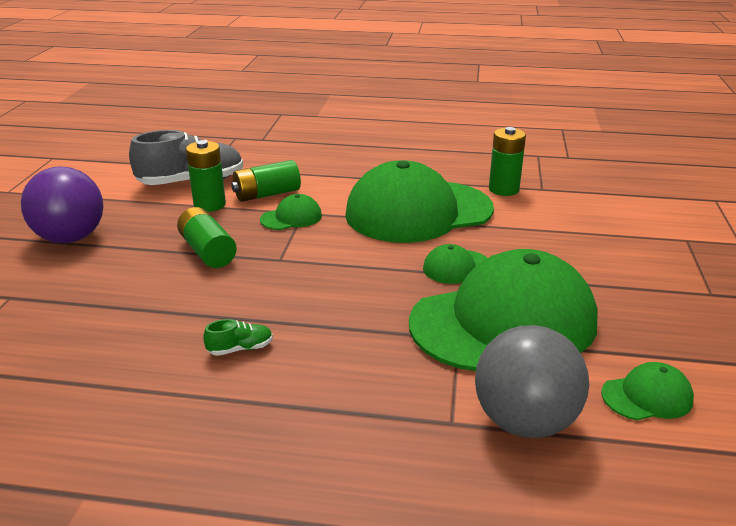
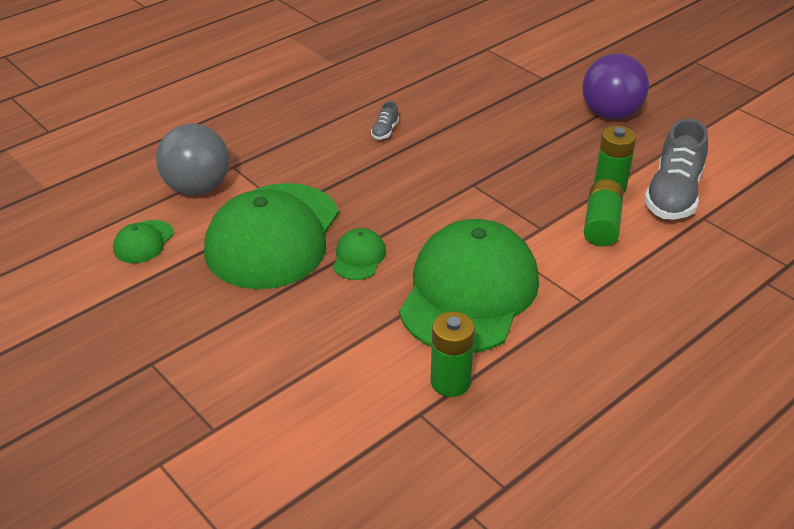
camera: 130 degrees right, 10 degrees up
green battery [177,207,237,268] -> none
green shoe [203,319,273,356] -> grey shoe [371,101,399,139]
green cap [260,194,322,230] -> none

